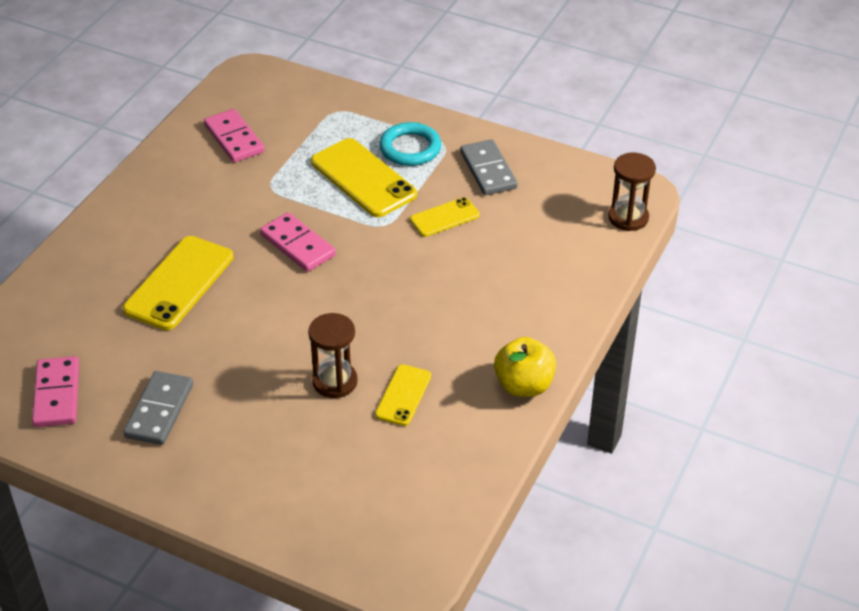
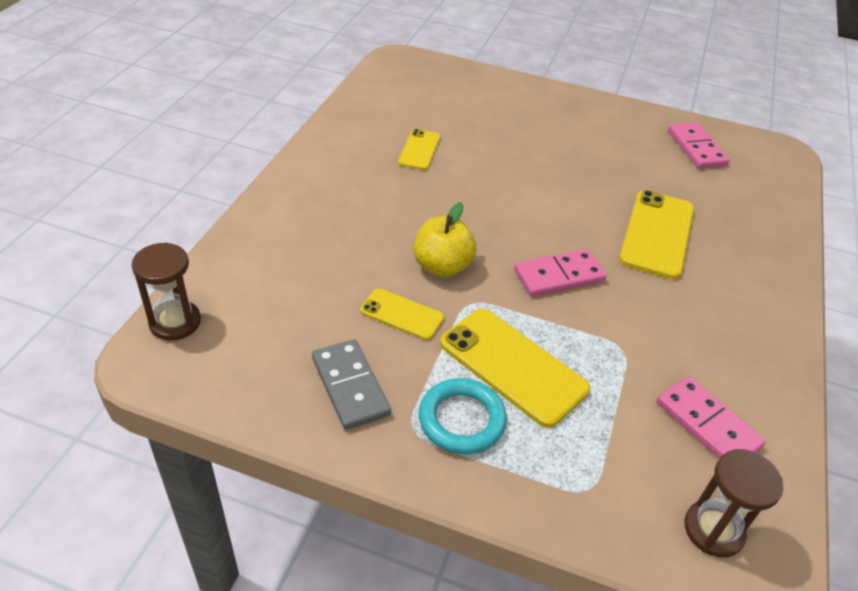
camera: 170 degrees right, 0 degrees up
grey domino [123,371,193,445] -> none
pink domino [260,212,336,272] -> pink domino turned 60 degrees counterclockwise [514,249,607,297]
brown hourglass [308,313,358,398] -> brown hourglass moved to [685,449,784,558]
yellow phone [410,197,480,237] -> yellow phone turned 60 degrees clockwise [360,288,444,340]
yellow apple [494,337,556,397] -> yellow apple moved to [414,202,477,277]

